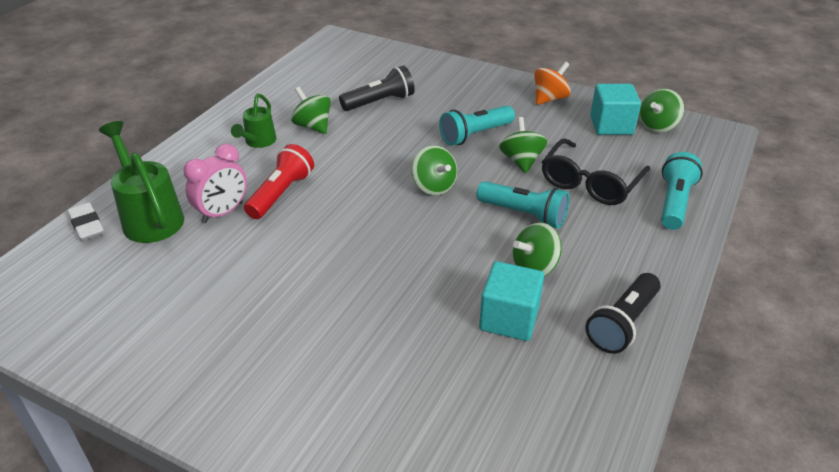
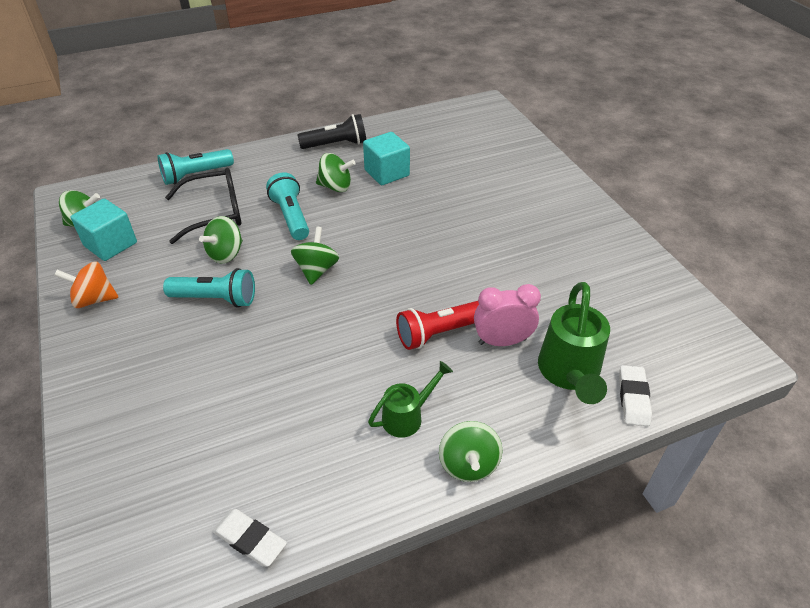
camera: 140 degrees left, 5 degrees up
green spinning top [291,87,331,134] -> green spinning top moved to [439,421,503,482]
black flashlight [339,65,415,111] -> none
none -> white eraser [213,509,287,567]

